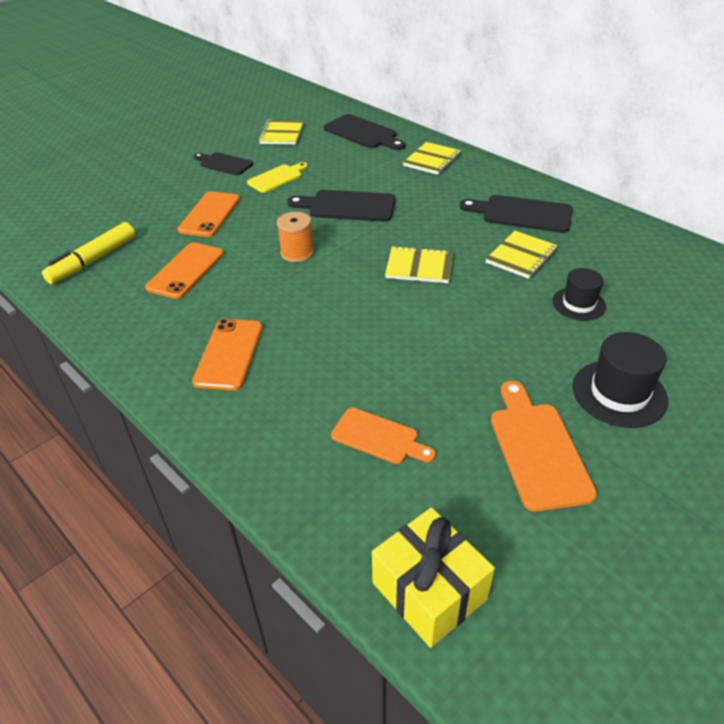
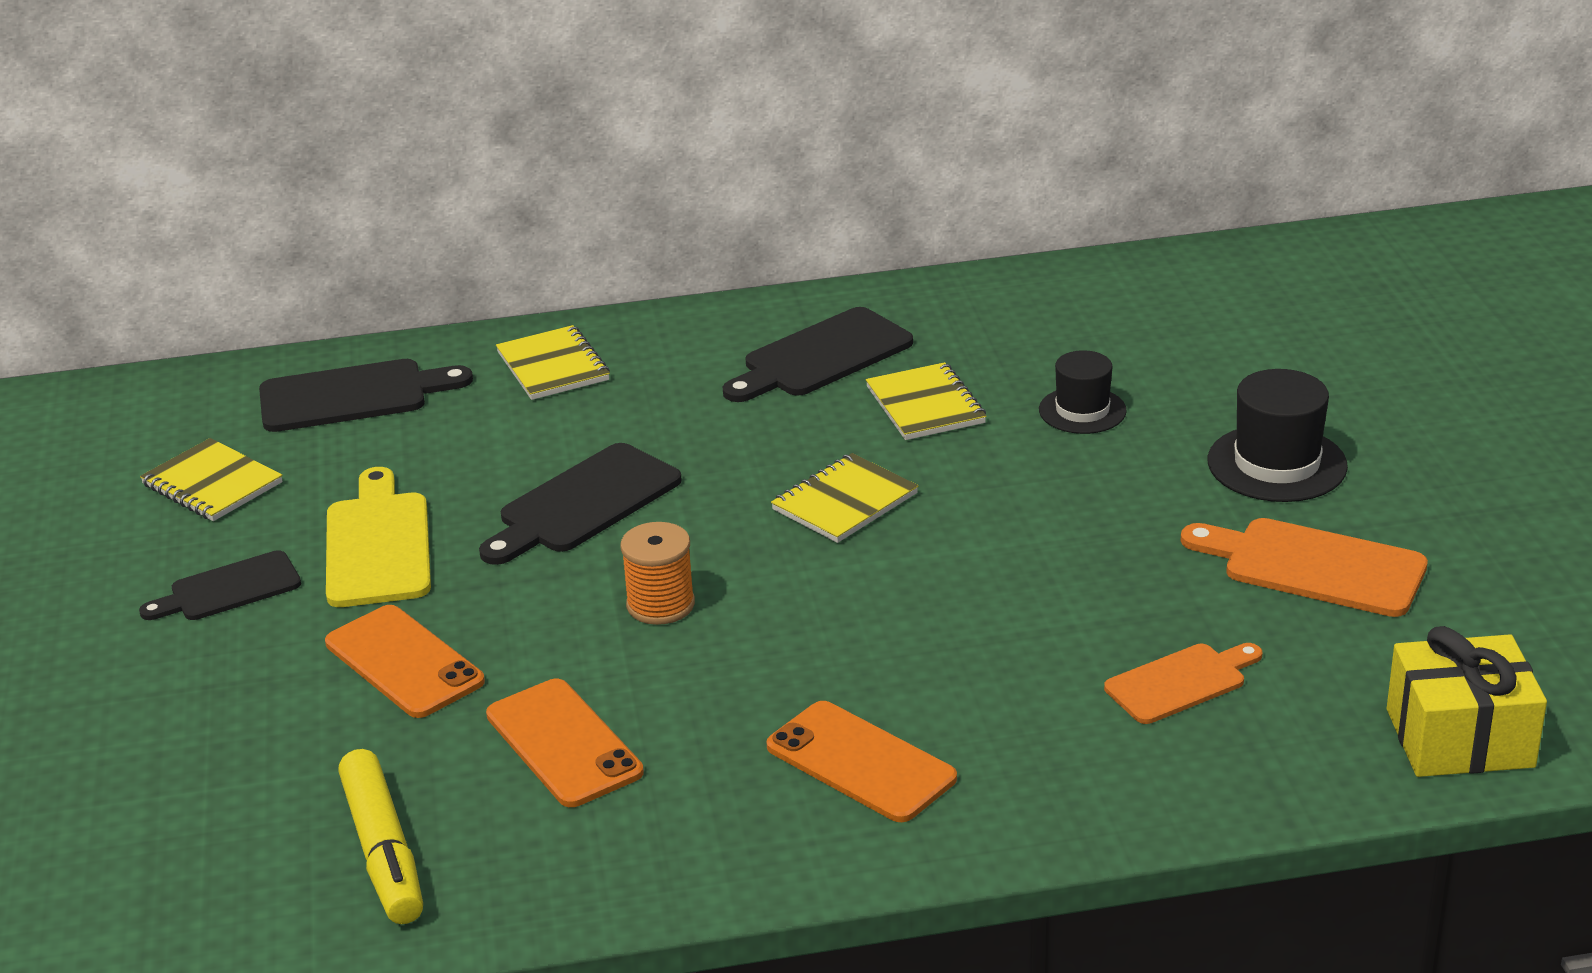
camera: 55 degrees left, 10 degrees down
yellow cutting board [247,162,308,193] -> yellow cutting board [326,467,431,607], size x1.51

